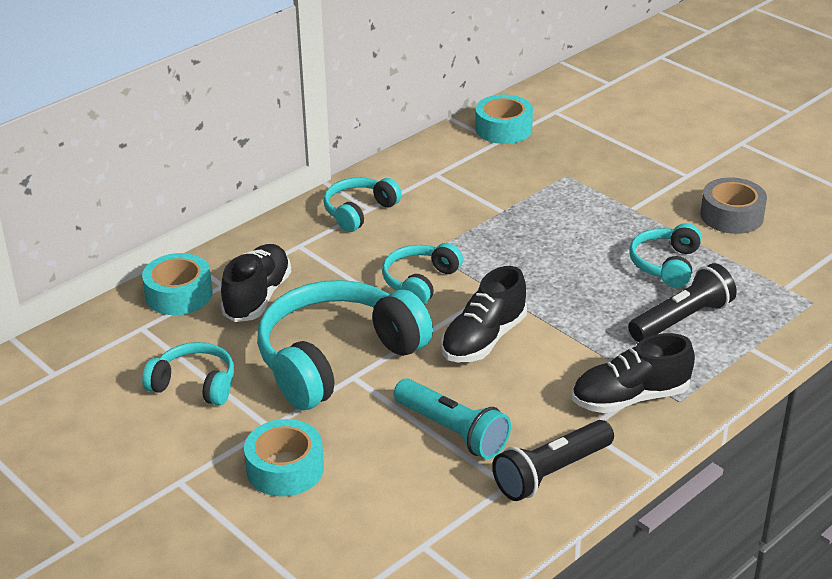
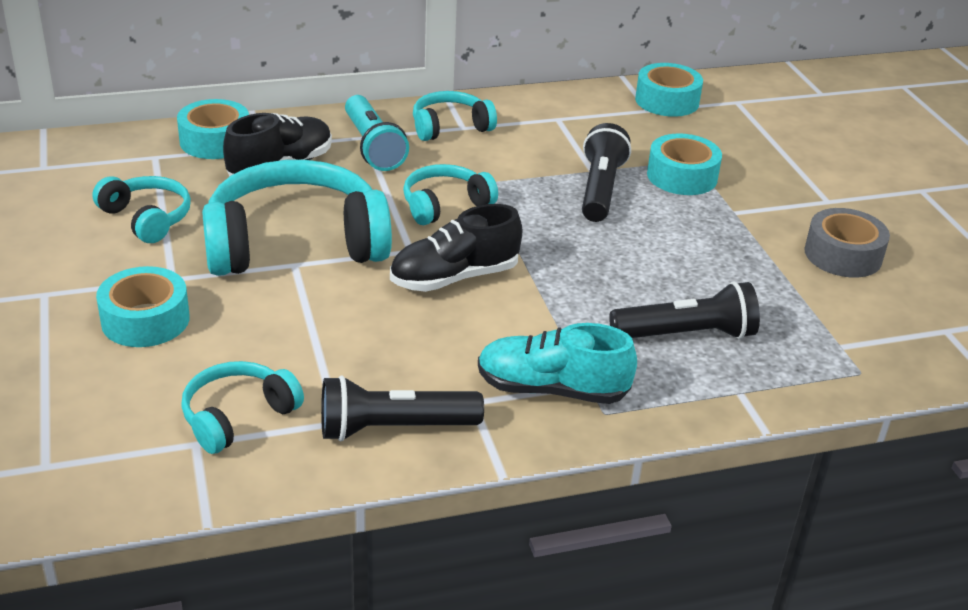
camera: 25 degrees right, 0 degrees up
turquoise flashlight [394,378,511,459] -> turquoise flashlight moved to [345,95,409,171]
black shoe [572,333,695,413] -> turquoise shoe [478,323,637,404]
turquoise headphones [629,223,702,288] -> turquoise headphones moved to [181,361,304,454]
none -> black flashlight [582,123,631,222]
none -> turquoise tape [647,133,722,195]

